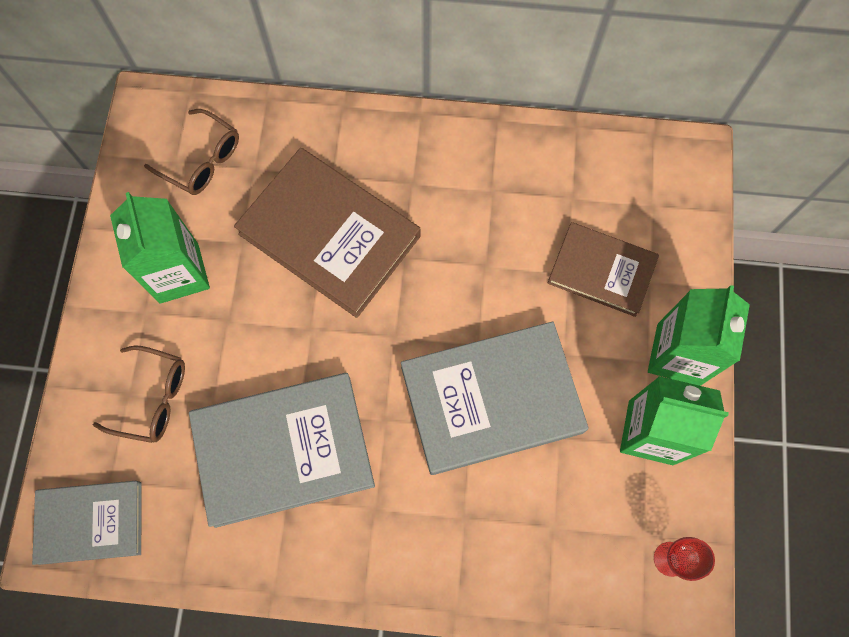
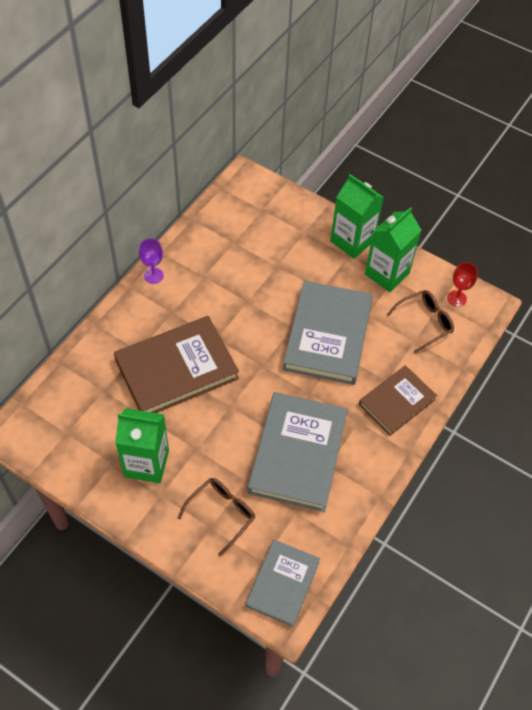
camera: 65 degrees left, 15 degrees down
brown glasses [144,109,239,195] -> brown glasses moved to [387,290,454,353]
brown book [548,222,659,317] -> brown book moved to [359,365,437,436]
none -> purple goblet [139,238,164,284]

